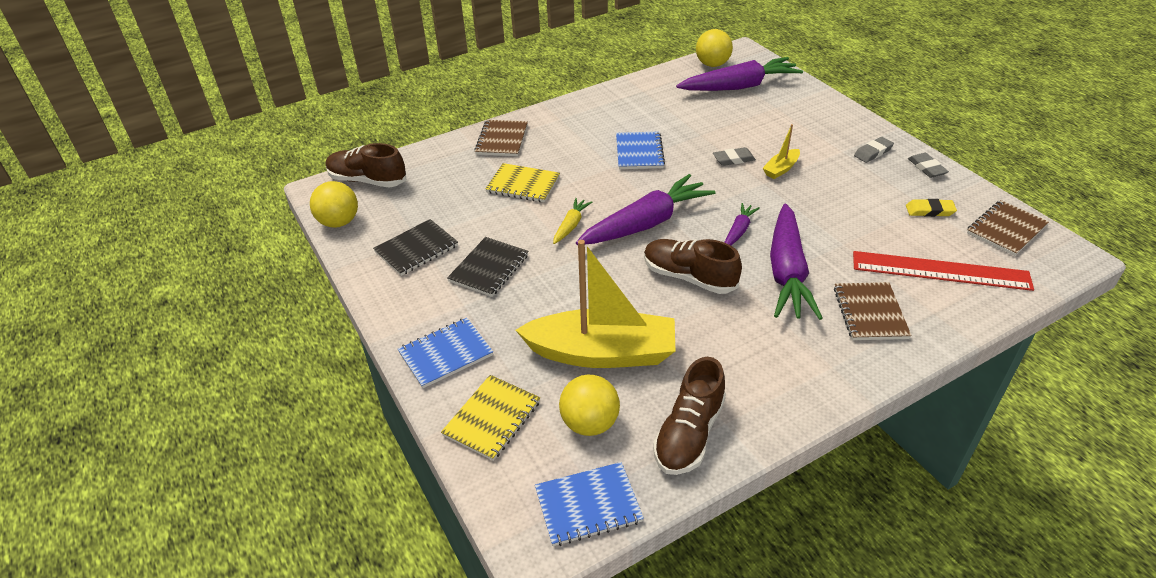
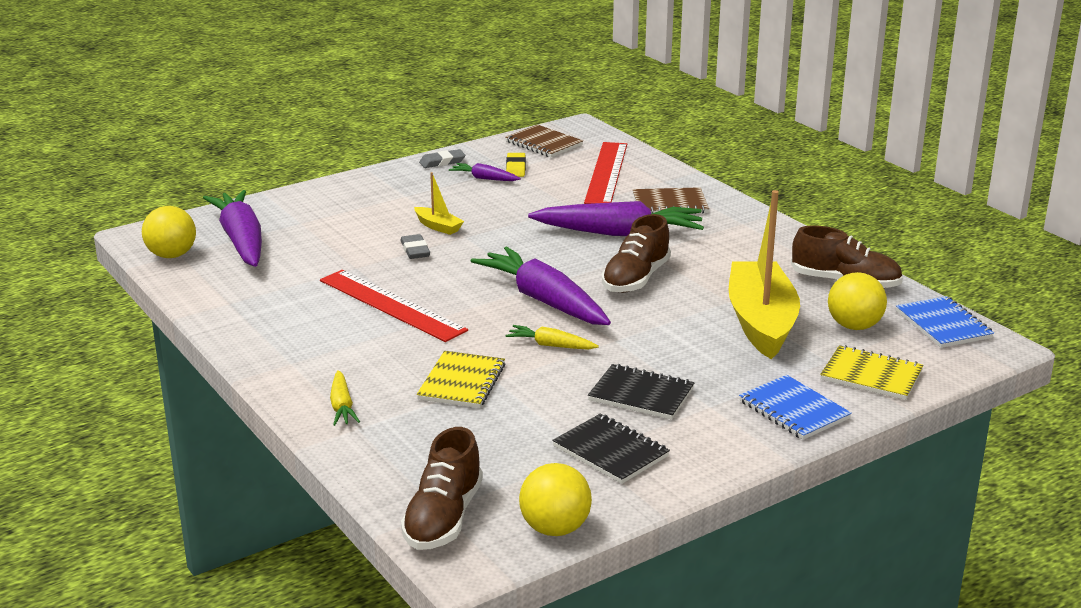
camera: 95 degrees left, 15 degrees down
brown notebook [474,120,528,156] -> yellow carrot [330,370,360,426]
blue notebook [616,132,665,169] -> red ruler [320,270,468,342]
purple carrot [724,203,760,245] -> purple carrot moved to [449,163,521,181]
grey eraser [854,137,894,163] -> none

